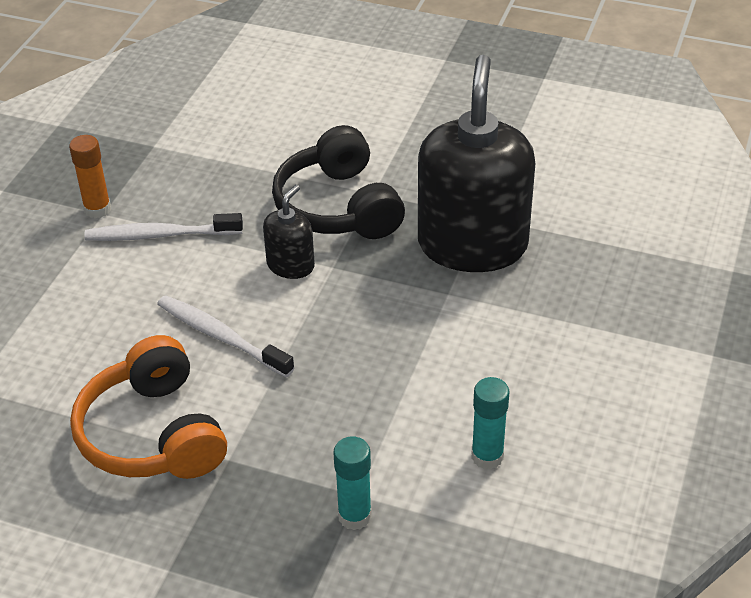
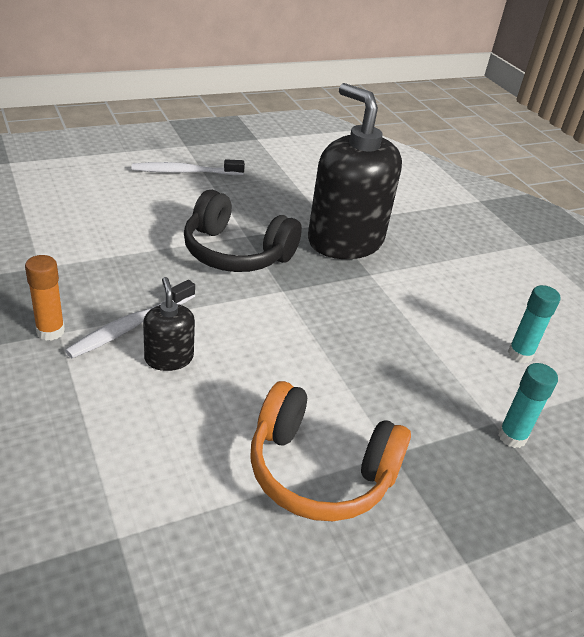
camera: 50 degrees left, 5 degrees down
white toothbrush [157,295,294,377] -> white toothbrush moved to [132,159,245,175]
black soap dispenser [263,185,315,279] -> black soap dispenser moved to [143,277,195,371]

